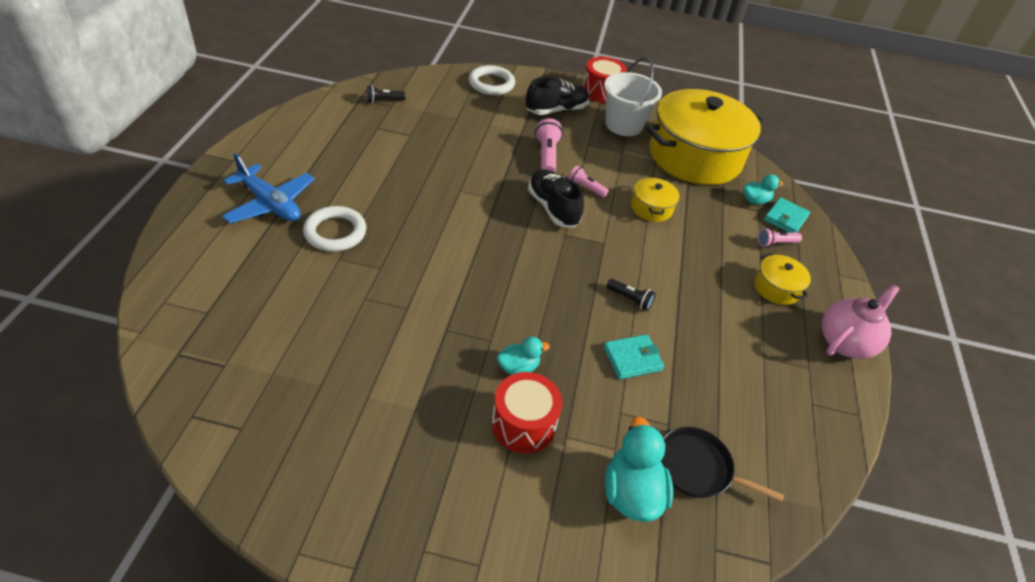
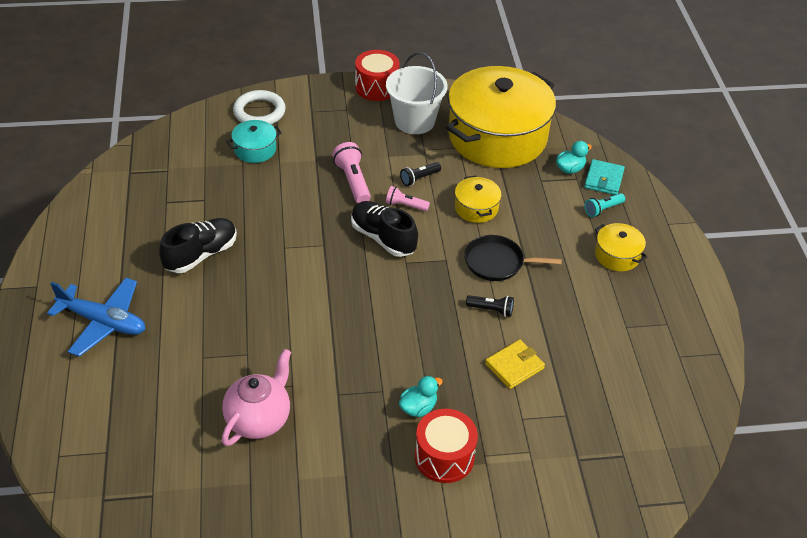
camera: 15 degrees left, 0 degrees up
white ring [303,206,366,251] -> none
black flashlight [367,86,405,103] -> black flashlight moved to [400,162,441,186]
black shoe [526,77,589,115] -> black shoe moved to [159,218,237,273]
turquoise wallet [604,334,664,379] -> yellow wallet [485,340,545,389]
turquoise duck [605,417,673,522] -> none
black pan [661,427,784,502] -> black pan moved to [464,235,562,281]
pink flashlight [758,228,802,247] -> turquoise flashlight [584,193,625,217]
pink teapot [822,284,900,359] -> pink teapot moved to [222,349,291,446]
none -> turquoise pot [227,120,282,163]

